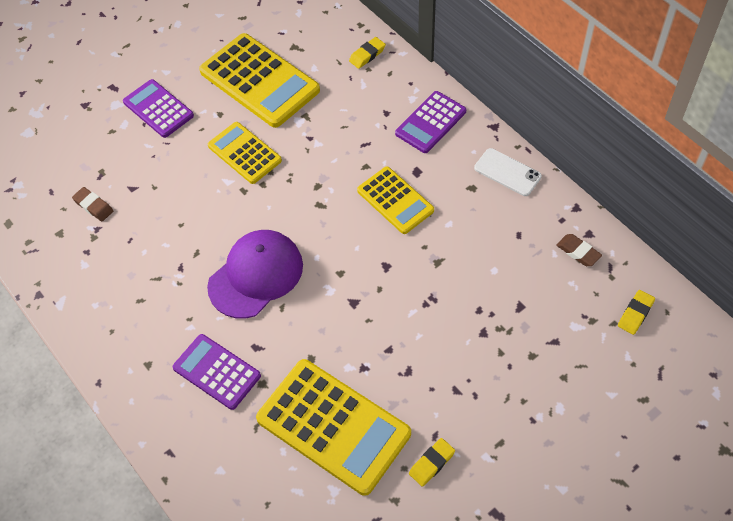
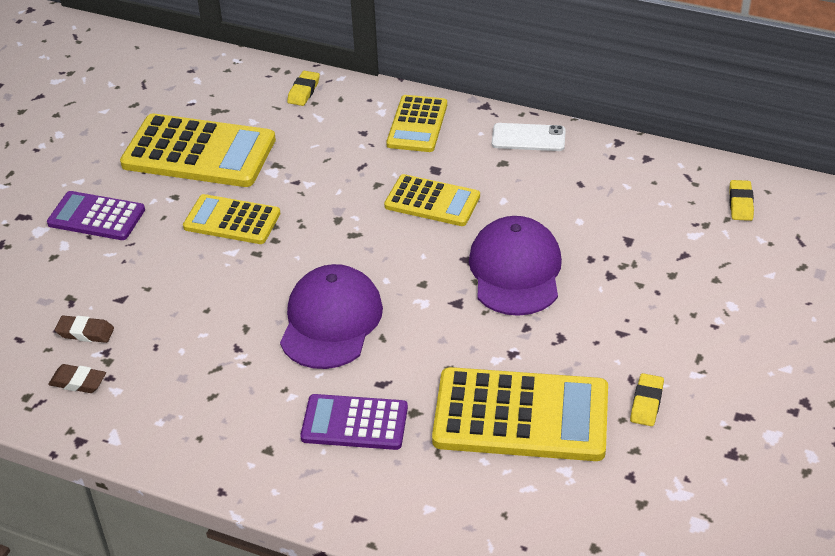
camera: 30 degrees left, 15 degrees down
purple calculator [395,91,466,153] -> yellow calculator [386,95,447,152]
brown eraser [556,234,602,266] -> brown eraser moved to [48,364,106,393]
none -> purple cap [469,216,562,316]

